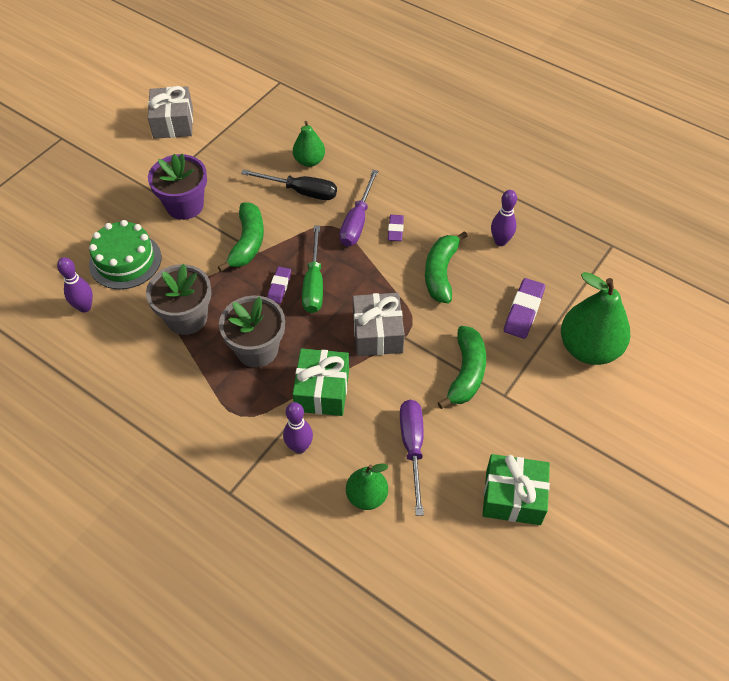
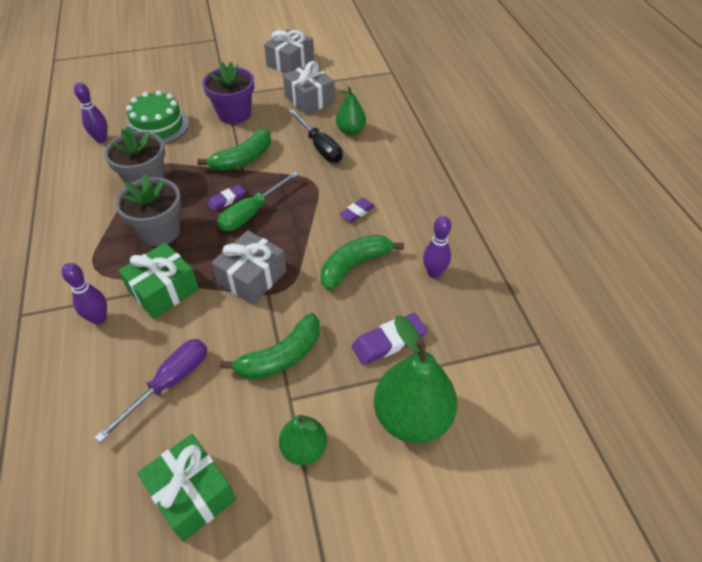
camera: 40 degrees right, 5 degrees down
purple screwdriver [339,170,378,246] -> none
green pear [346,464,388,510] -> green pear moved to [279,415,327,465]
none -> grey gift [283,61,335,115]

